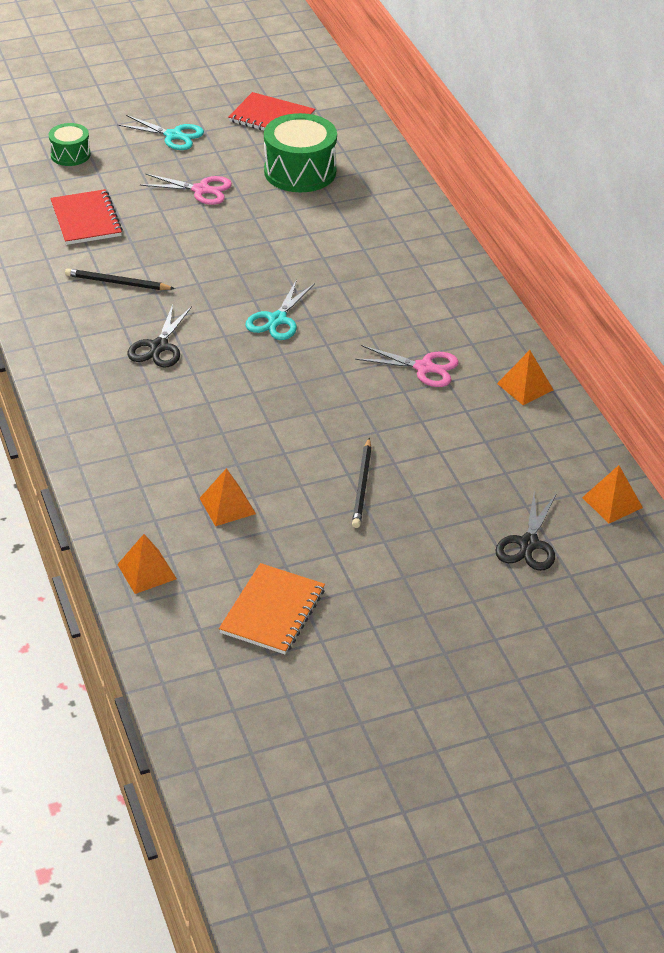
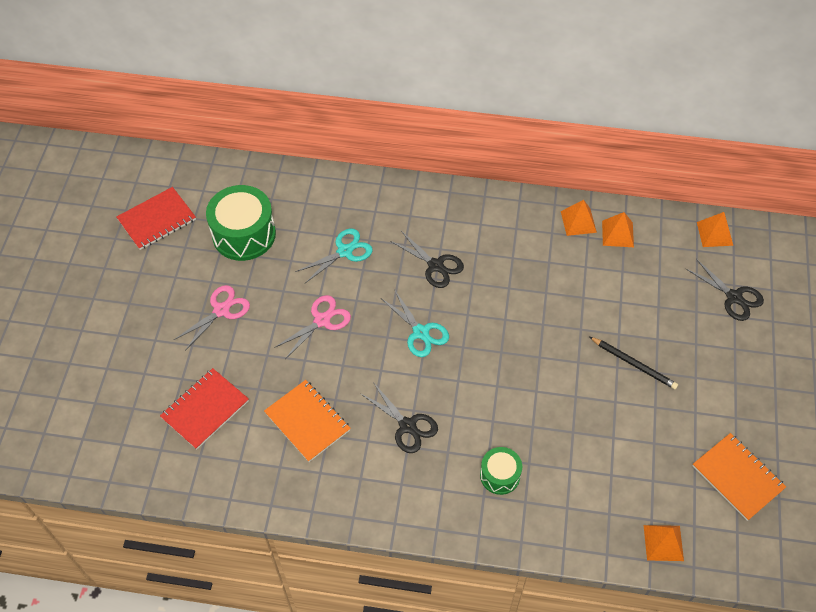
camera: 60 degrees left, 15 degrees up
green drum [49,123,91,166] -> green drum moved to [480,447,522,495]
red notebook [50,189,123,245] -> red notebook turned 60 degrees counterclockwise [160,368,249,450]
black pencil [65,268,175,290] -> orange notebook [264,380,351,462]
turquoise scissors [117,115,204,150] -> turquoise scissors moved to [295,229,373,283]
orange pyramid [199,468,256,526] -> orange pyramid moved to [602,212,634,247]
pink scissors [355,345,459,387] -> pink scissors moved to [274,295,351,359]
none -> black scissors [390,231,464,288]

